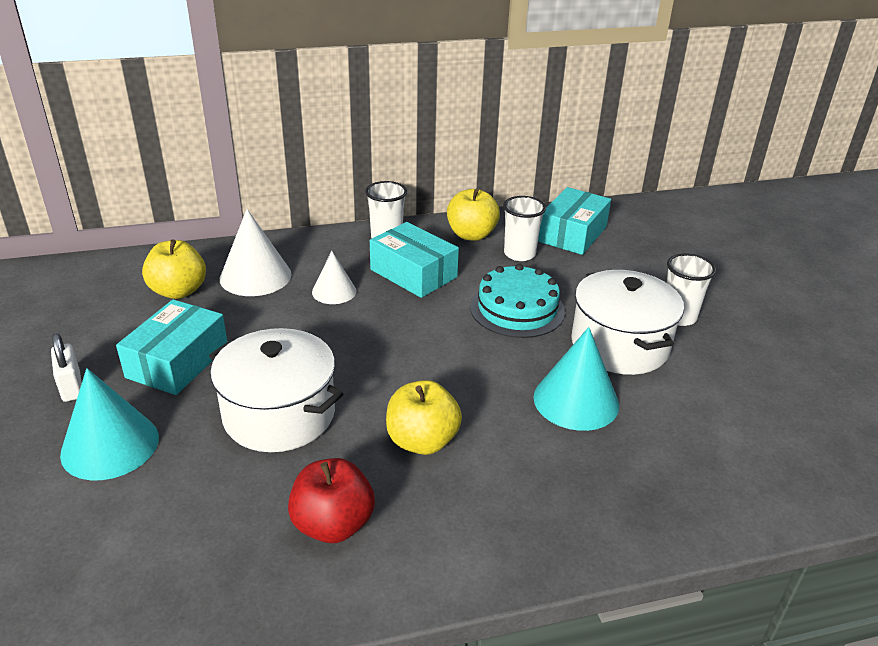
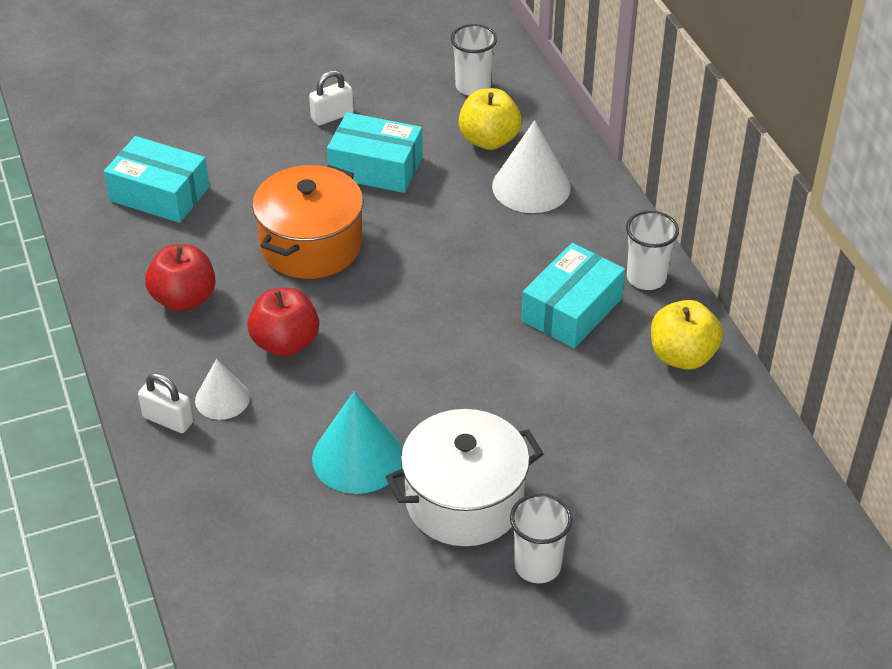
camera: 85 degrees right, 10 degrees up
turquoise cone [60,368,159,480] -> none
white pot [209,328,343,452] -> orange pot [252,165,363,279]
white cone [312,251,356,304] -> white cone moved to [195,359,250,420]
yellow apple [386,380,462,455] -> red apple [247,288,319,357]
turquoise cake [470,264,565,338] -> none
white cup [503,196,546,261] -> white cup moved to [451,24,497,96]
turquoise box [538,187,611,255] -> turquoise box moved to [104,136,210,223]
none -> white padlock [138,373,193,433]

